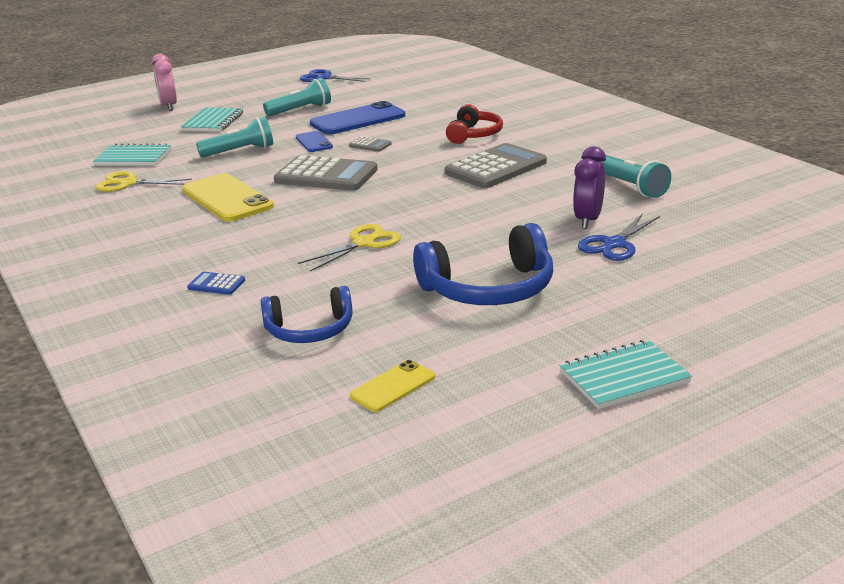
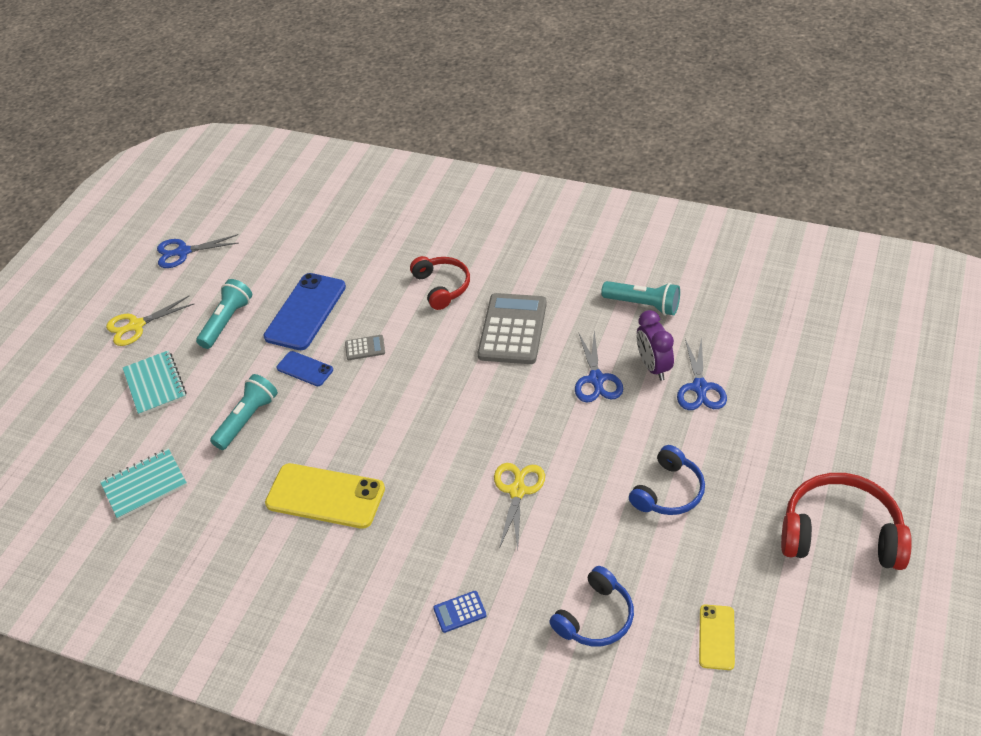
camera: 35 degrees left, 20 degrees up
yellow scissors [96,171,192,192] -> yellow scissors moved to [106,296,194,346]
pink clock [152,54,177,111] -> none
grey calculator [274,155,378,191] -> none
blue headphones [413,223,553,305] -> blue headphones [629,445,705,515], size x0.64
turquoise notebook [559,340,692,409] -> red headphones [781,473,912,570]
none -> blue scissors [575,330,623,403]

